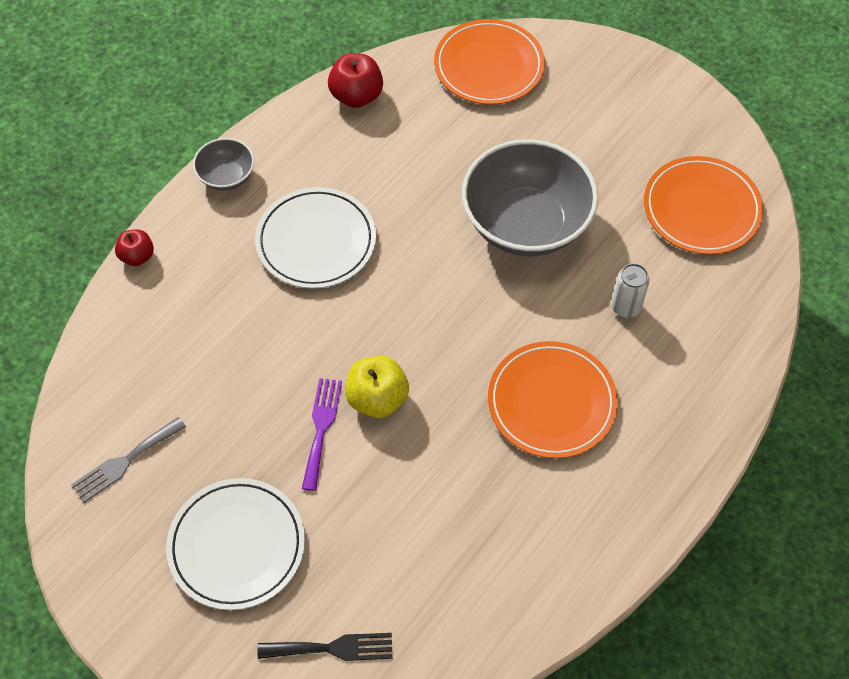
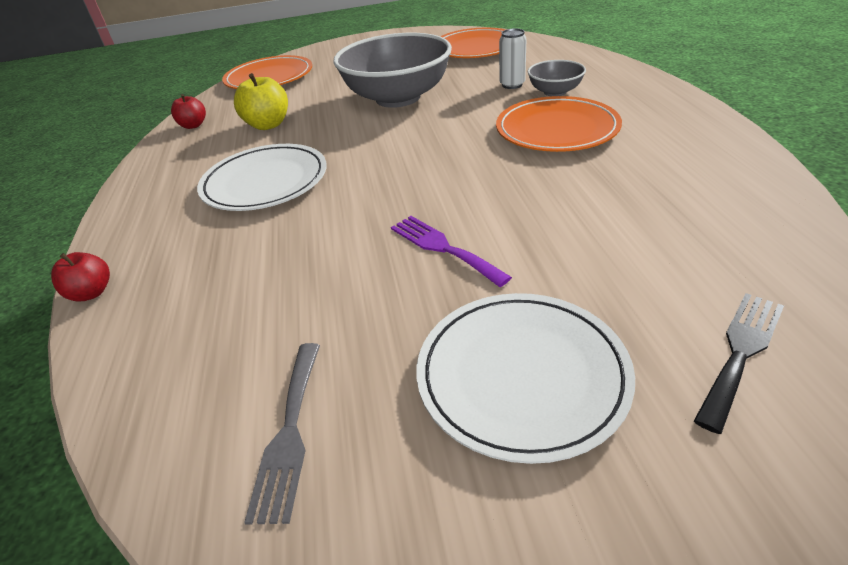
camera: 45 degrees left, 20 degrees down
grey bowl [193,138,254,191] -> grey bowl moved to [528,60,586,96]
red apple [328,53,383,108] -> red apple [171,94,206,129], size x0.64
yellow apple [345,356,409,418] -> yellow apple moved to [234,73,288,130]

